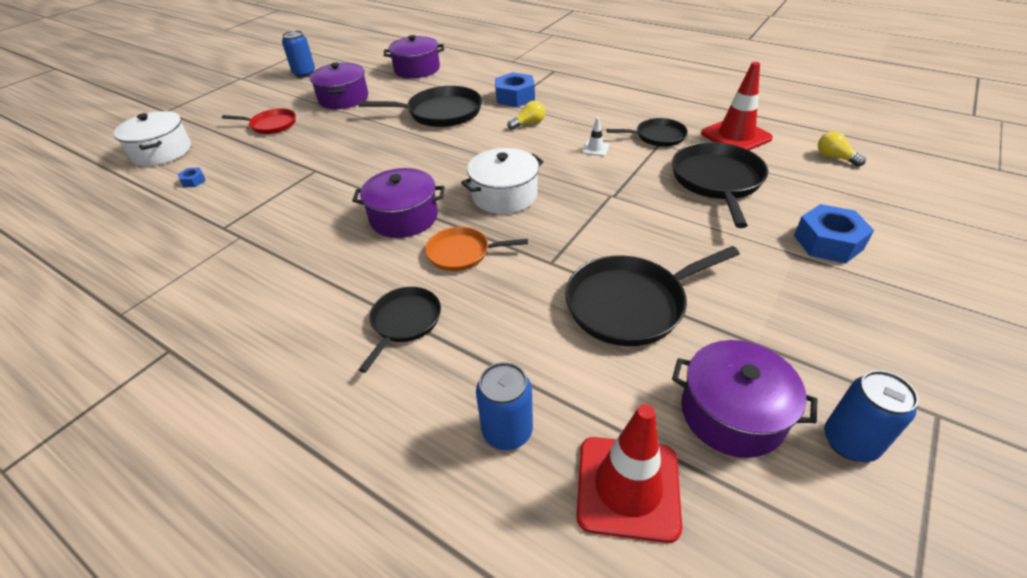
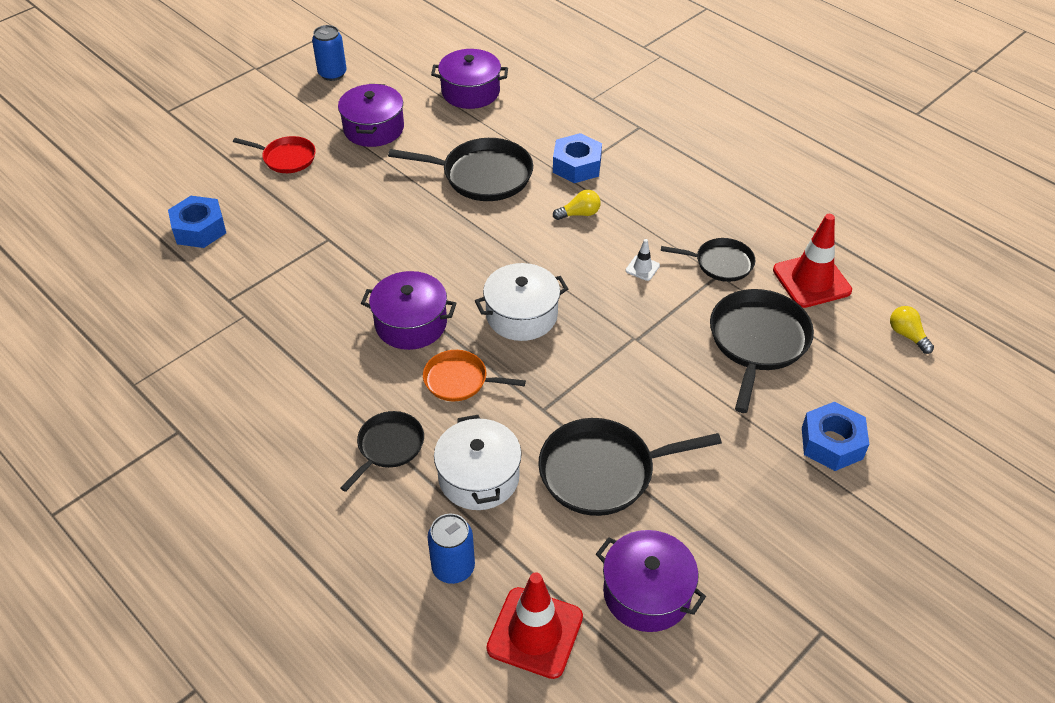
camera: 10 degrees right, 5 degrees up
white pot [114,111,191,166] -> white pot moved to [434,415,522,510]
blue nut [178,167,206,188] -> blue nut [168,196,226,248], size x2.14
blue can [824,370,919,462] -> none

